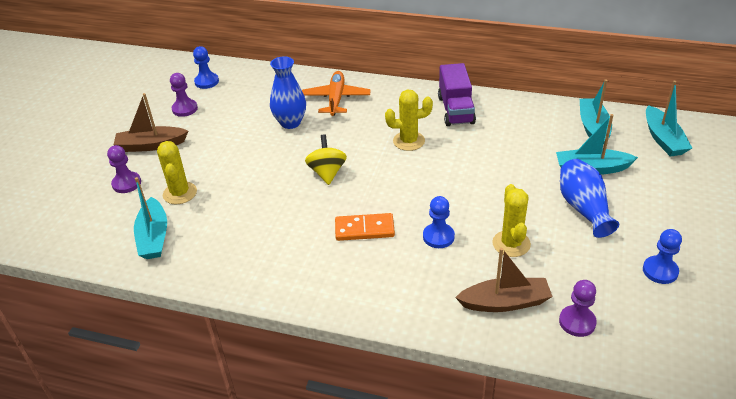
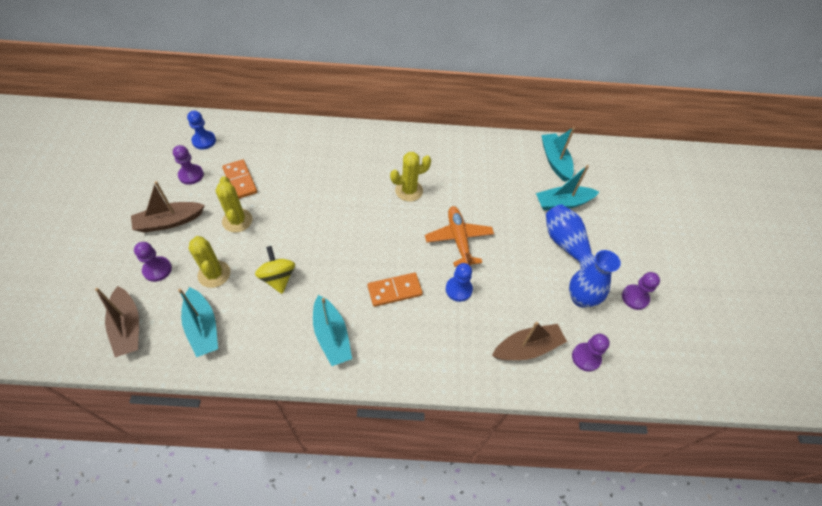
camera: 20 degrees left, 15 degrees up
blue vase [270,56,306,129] -> blue vase moved to [569,250,621,307]
orange plane [302,71,371,116] -> orange plane moved to [425,206,494,267]
yellow spinning top [305,134,347,185] -> yellow spinning top moved to [255,246,295,294]
purple truck [438,63,476,126] -> none
yellow cactus [492,184,531,257] -> yellow cactus moved to [215,176,252,233]
blue pawn [643,229,682,284] -> purple pawn [622,272,660,310]
turquoise boat [646,81,692,157] -> turquoise boat moved to [313,295,352,366]
none -> brown boat [95,286,139,357]
none -> orange domino [222,159,257,199]

